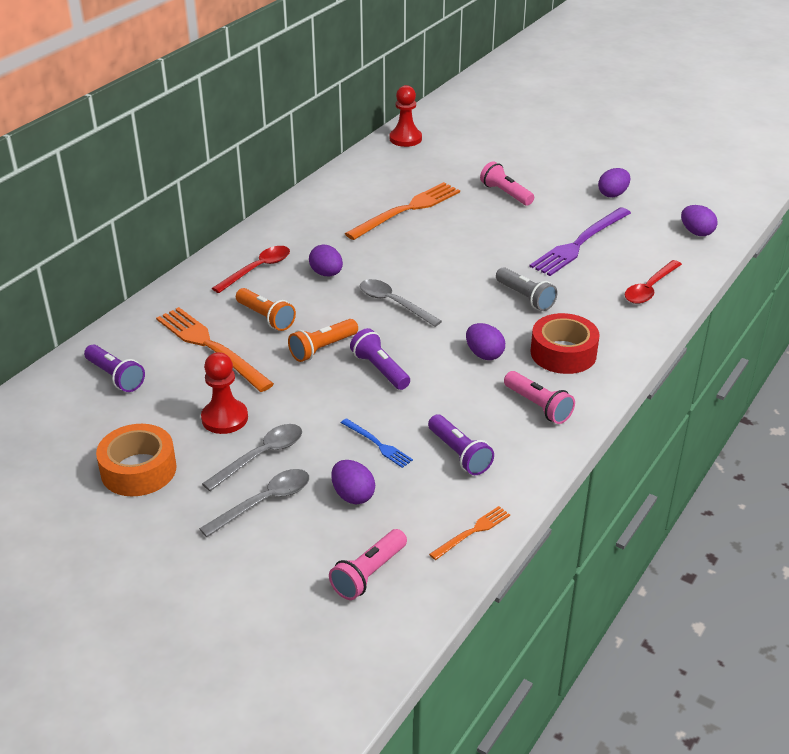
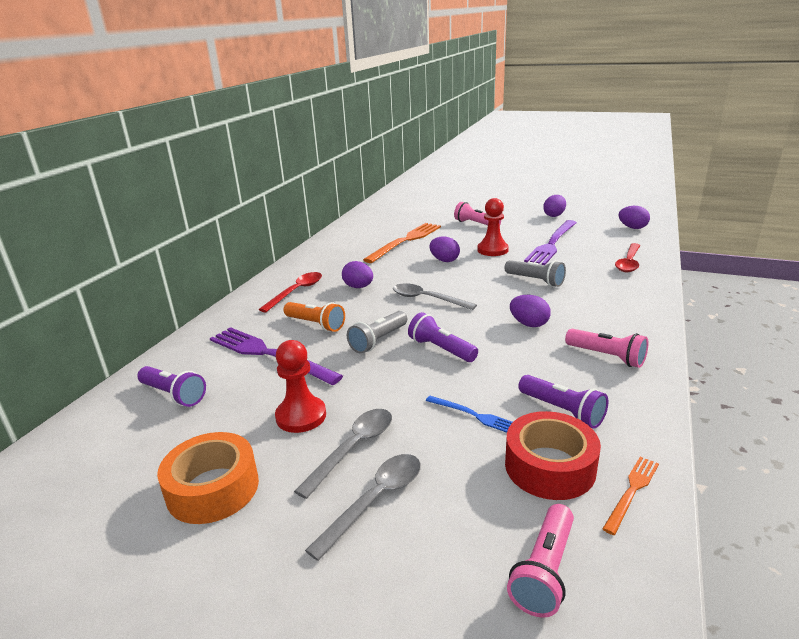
camera: 10 degrees left, 10 degrees down
orange fork [156,307,274,392] -> purple fork [210,327,343,385]
orange flashlight [288,319,358,362] -> grey flashlight [347,311,407,354]
purple egg [331,460,375,504] -> purple egg moved to [429,236,460,262]
red pawn [389,85,422,147] -> red pawn moved to [477,198,509,256]
red tape [530,313,600,374] -> red tape moved to [505,411,601,500]

